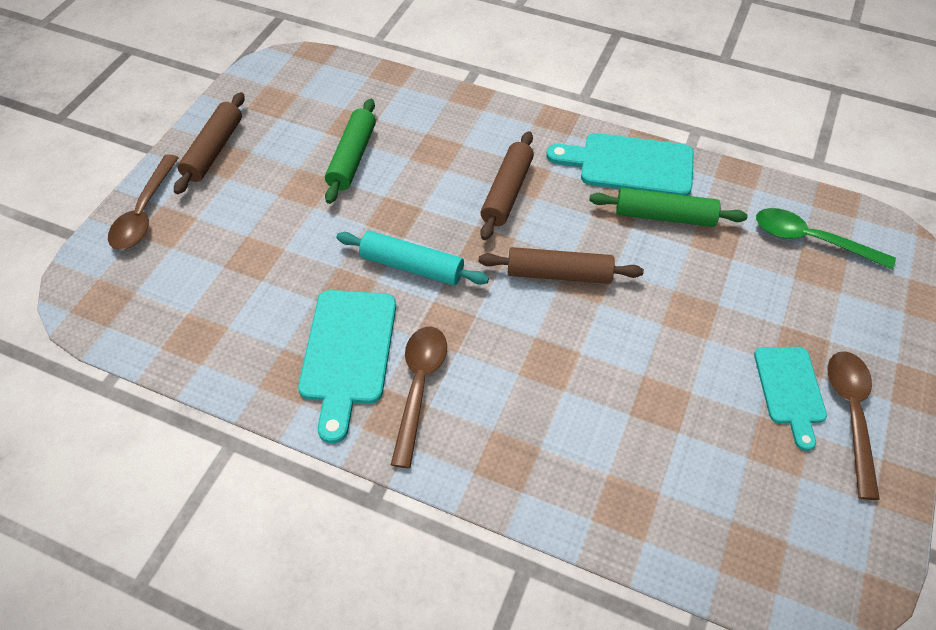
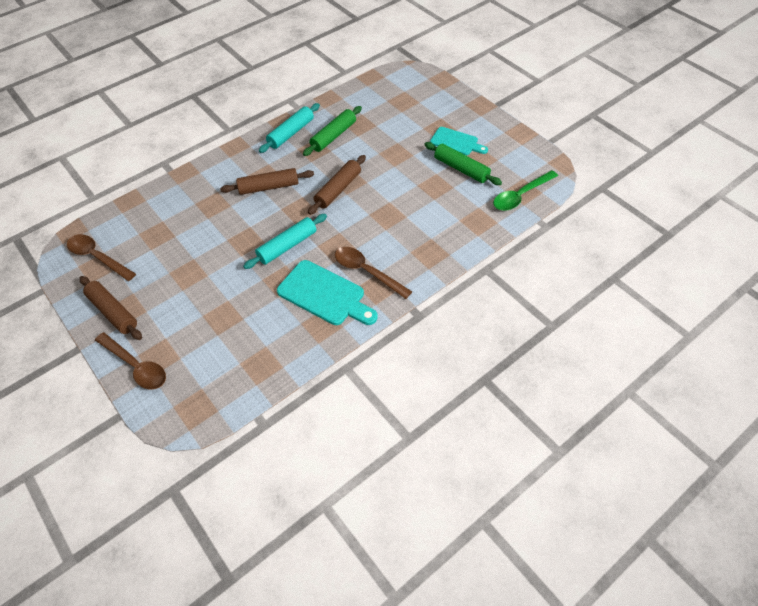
camera: 60 degrees left, 0 degrees up
green rolling pin [325,99,376,204] -> green rolling pin moved to [424,142,502,185]
brown rolling pin [480,131,534,240] -> brown rolling pin turned 60 degrees counterclockwise [220,168,314,195]
turquoise cutting board [546,133,694,196] -> turquoise rolling pin [259,103,320,153]
green spoon [756,208,896,270] -> green spoon moved to [493,170,558,211]
brown spoon [828,351,880,500] -> brown spoon moved to [67,234,136,281]

